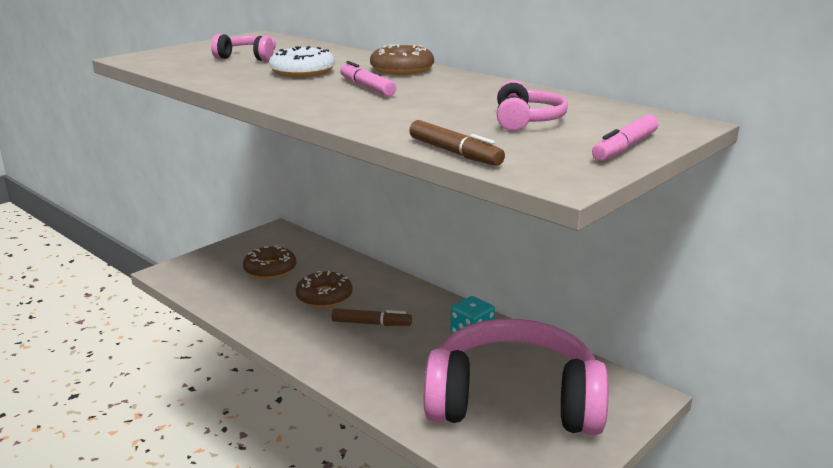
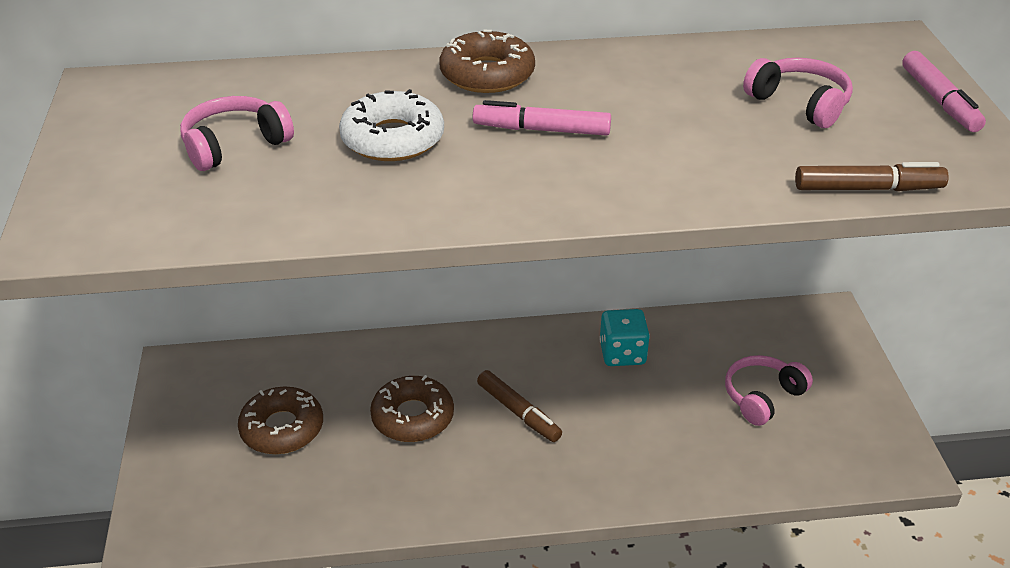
camera: 50 degrees left, 15 degrees up
brown marker [331,308,412,326] -> brown marker turned 90 degrees clockwise [477,370,562,442]
pink headphones [424,319,609,435] -> pink headphones [725,355,813,426], size x0.40

